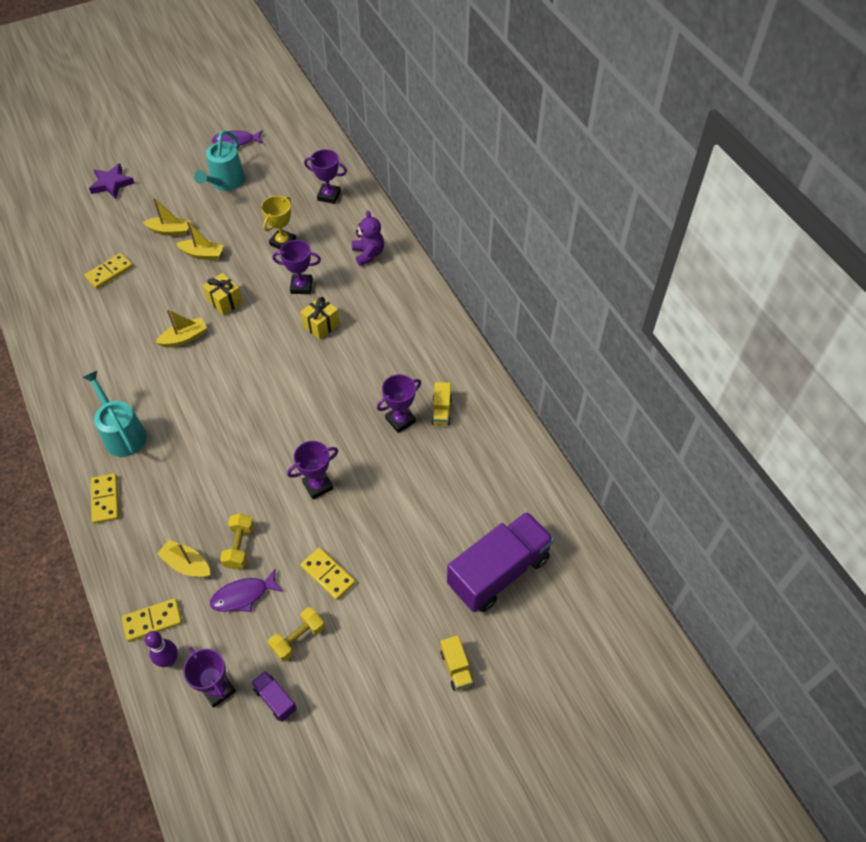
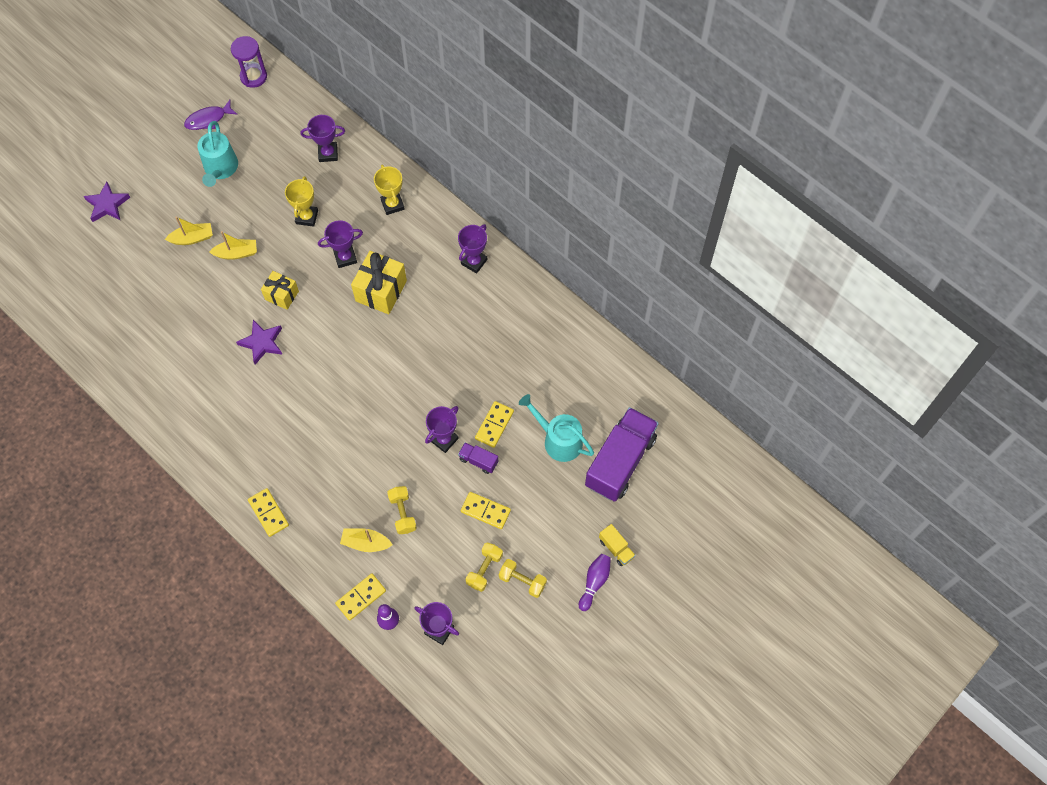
camera: 20 degrees left, 10 degrees up
turquoise watering can [82,371,147,457] -> turquoise watering can moved to [519,394,594,462]
yellow domino [84,253,133,289] -> yellow domino moved to [475,401,514,448]
yellow boat [156,309,207,347] -> purple star [236,320,283,365]
purple fish [210,569,283,612] -> none
purple truck [251,671,297,722] -> purple truck moved to [458,442,498,474]
yellow gift [300,296,340,340] -> yellow gift [351,251,407,314], size x1.60
purple teddy bear [352,210,384,266] -> yellow trophy [374,165,404,215]
purple trophy [377,374,421,433] -> purple trophy moved to [458,224,487,274]
yellow truck [431,382,452,425] -> none
none -> purple hourglass [231,36,267,88]
none -> yellow dumbbell [499,559,547,598]
none -> purple bowling pin [579,554,611,611]

